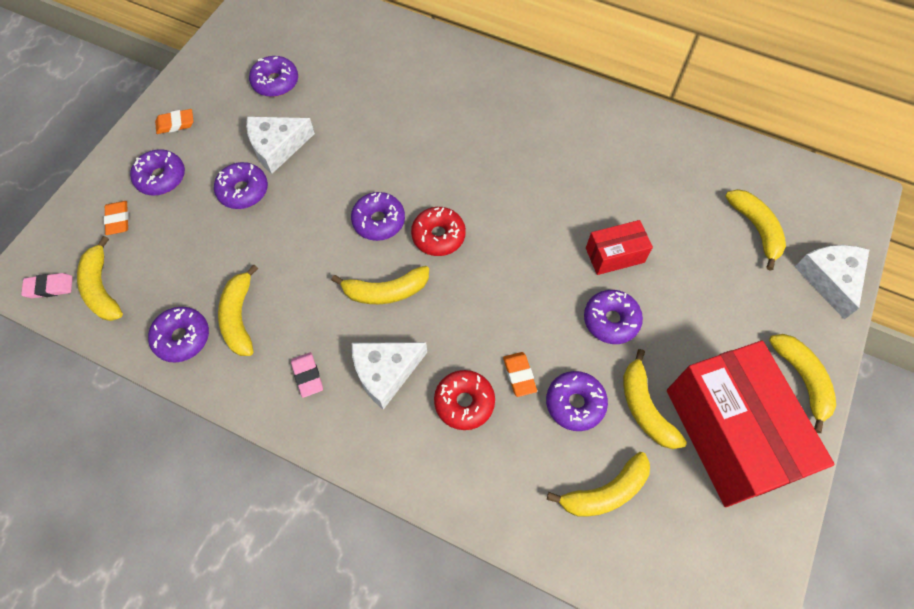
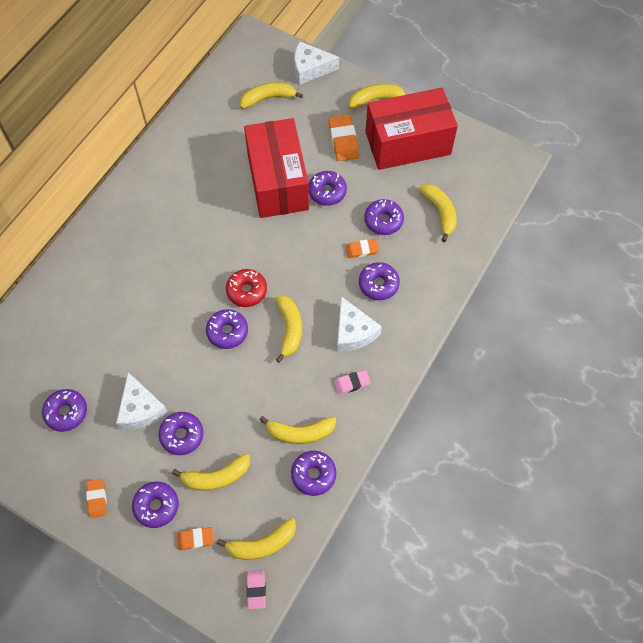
camera: 85 degrees left, 0 degrees up
red donut [434,370,495,430] -> purple donut [359,262,400,300]
red box [586,220,653,275] -> red box [244,118,309,218], size x2.15
yellow banana [623,349,687,449] -> yellow banana moved to [172,454,250,491]
none -> orange eraser [329,114,359,161]

